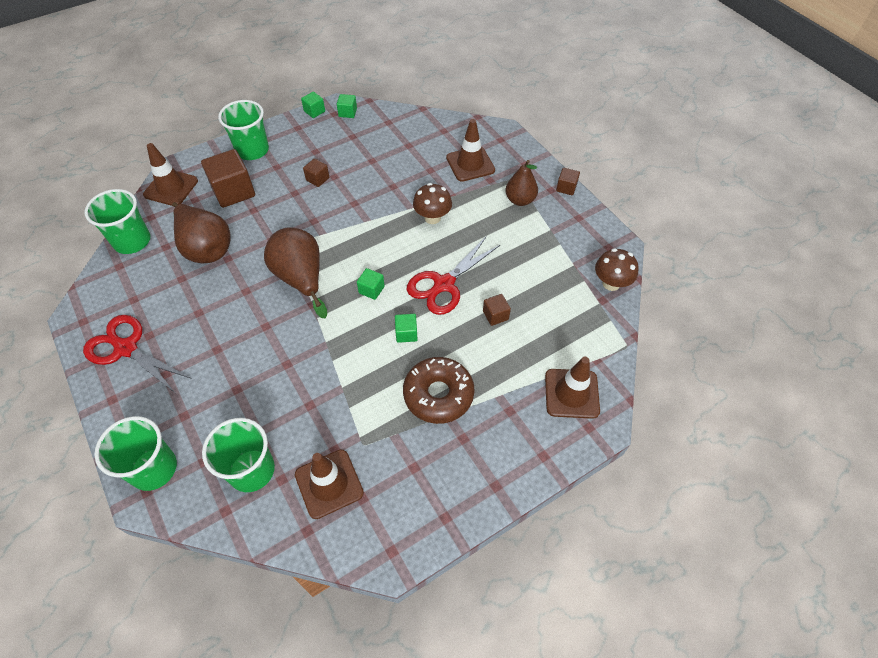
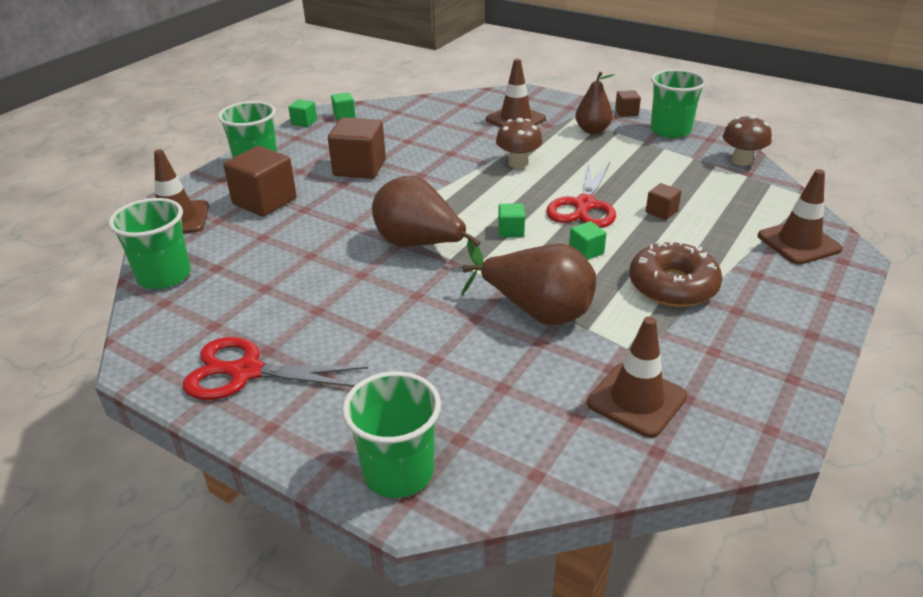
camera: 25 degrees left, 20 degrees down
brown pear [172,202,231,263] -> brown pear moved to [461,243,596,325]
green cup [202,418,275,492] -> green cup moved to [651,69,706,138]
brown cube [303,158,329,187] -> brown cube [328,117,386,179], size x2.01

